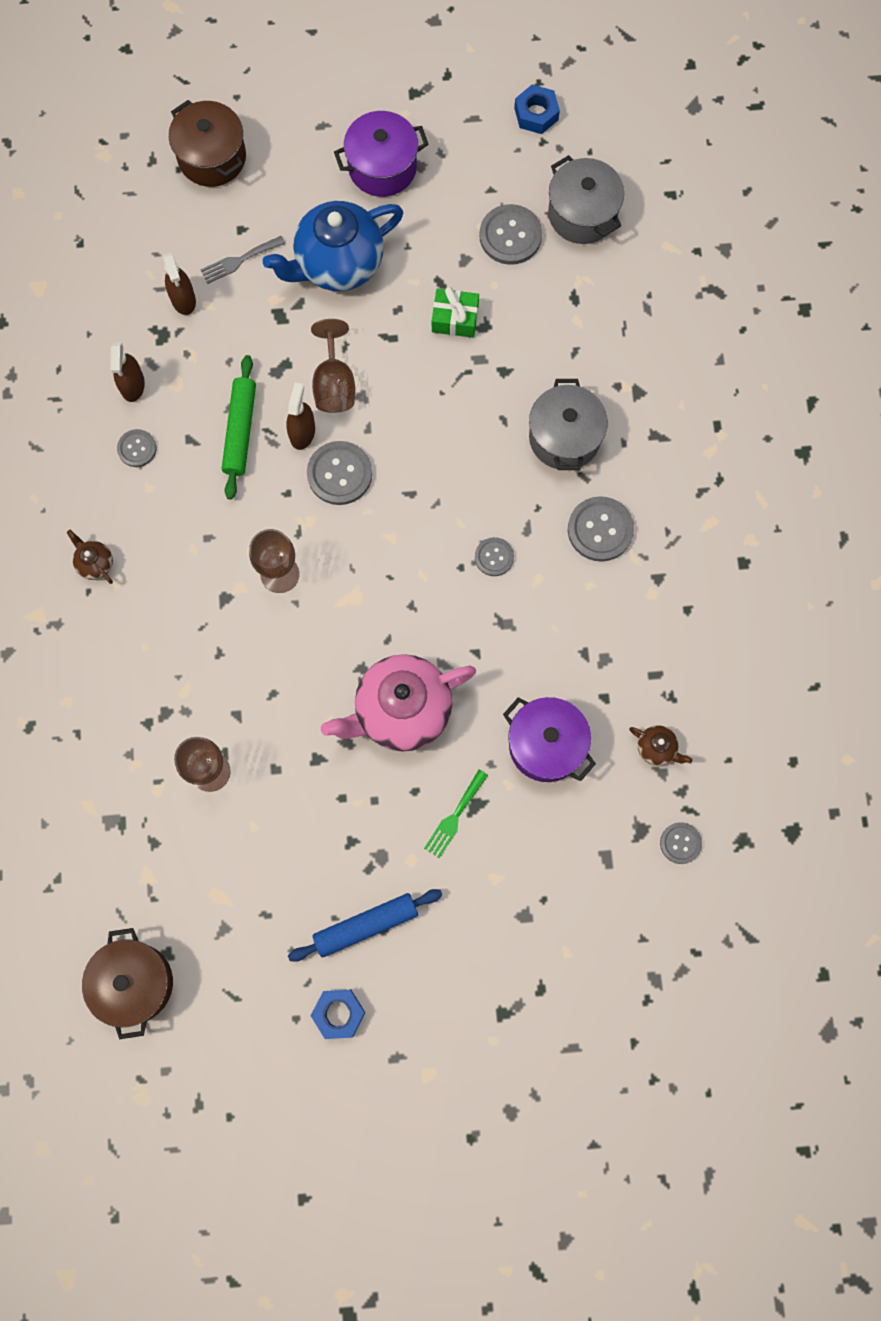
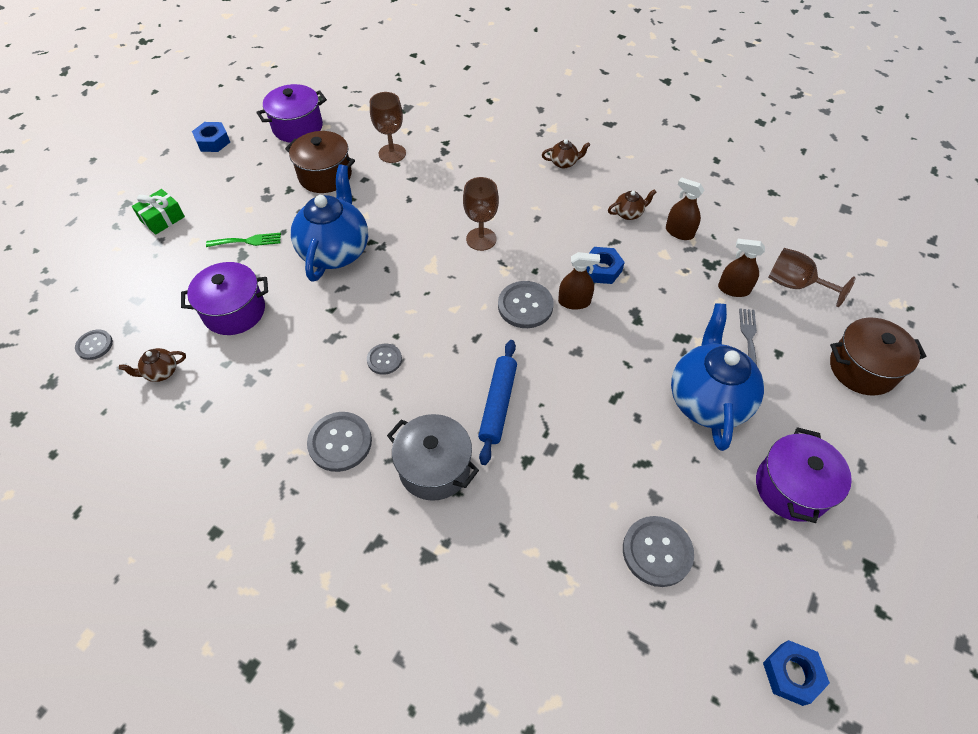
camera: 125 degrees right, 20 degrees down
brown pot [82,928,173,1039] -> brown pot moved to [285,131,355,193]
grey button [117,429,156,467] -> brown teapot [608,189,656,220]
green rolling pin [222,355,256,500] -> blue nut [586,247,625,284]
brown spray bottle [286,382,315,450] -> brown spray bottle turned 45 degrees counterclockwise [558,252,600,310]
blue rolling pin [288,889,442,962] -> blue rolling pin moved to [478,340,517,465]
brown goblet [311,319,355,413] -> brown goblet moved to [768,248,856,307]
pink teapot [321,654,476,752] -> blue teapot [291,165,368,282]
green fork [424,770,488,858] -> green fork turned 105 degrees clockwise [206,233,281,247]
green gift [432,287,479,338] -> green gift moved to [132,189,185,235]
grey pot [548,155,624,244] -> none
none -> purple pot [256,84,327,143]

